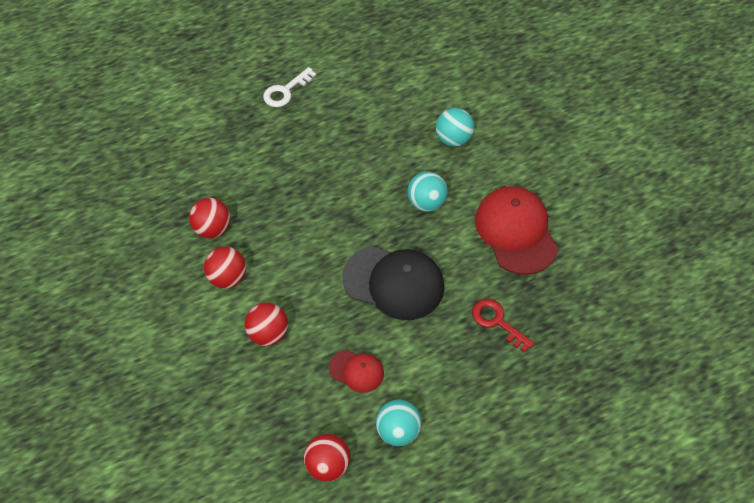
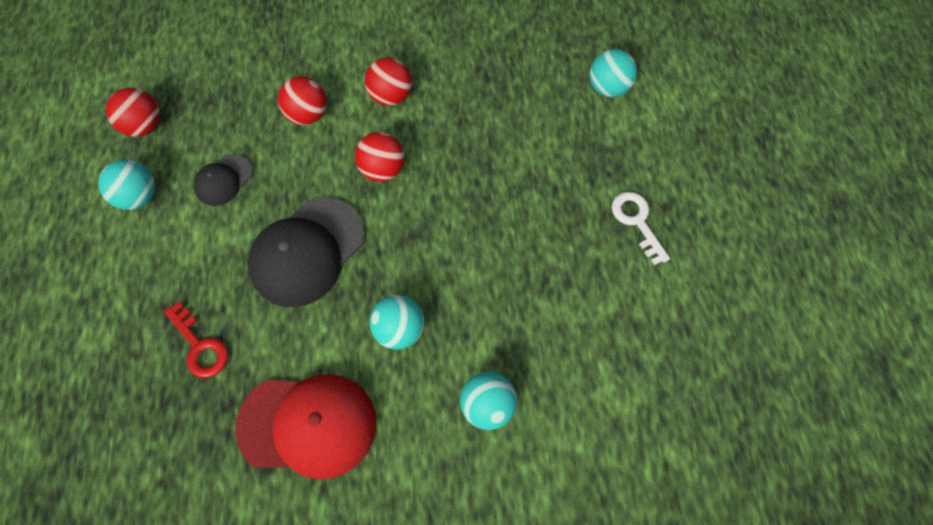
camera: 110 degrees right, 10 degrees up
red ball [189,198,230,238] -> red ball moved to [355,132,404,182]
red cap [329,350,384,393] -> black cap [193,154,253,206]
red key [472,299,535,353] -> red key turned 75 degrees clockwise [164,302,228,378]
none -> turquoise ball [589,49,637,97]

